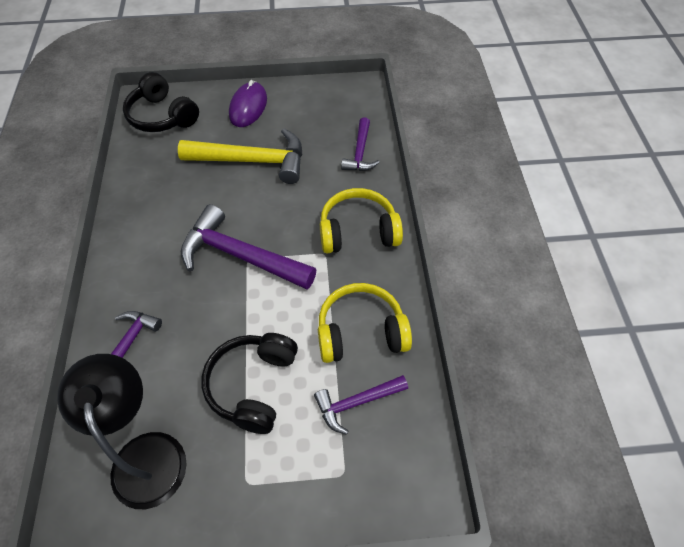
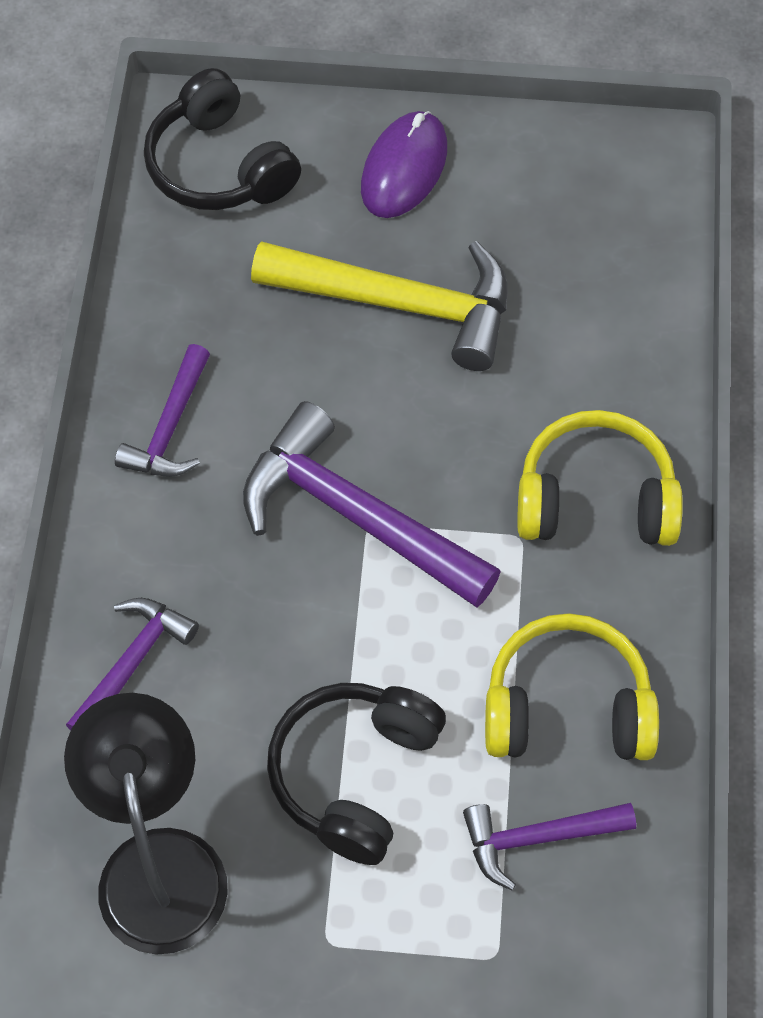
camera: 10 degrees right, 5 degrees up
purple hammer [341,117,380,171] -> purple hammer moved to [115,344,210,477]

